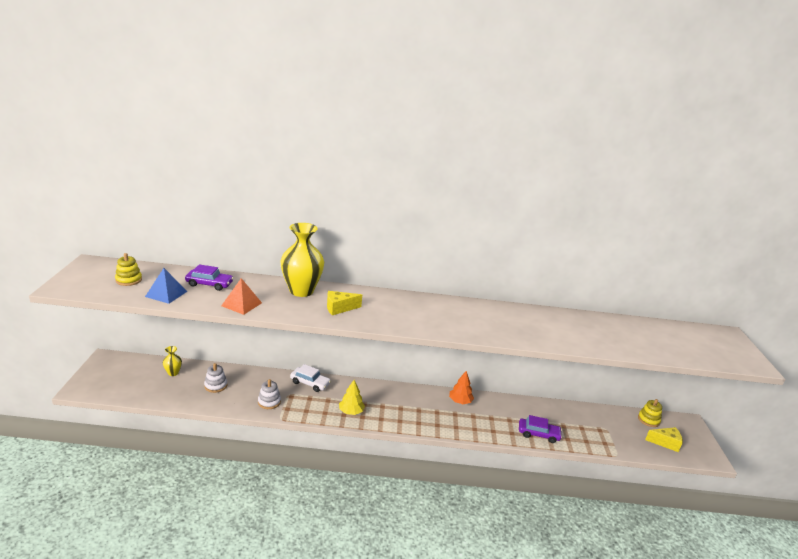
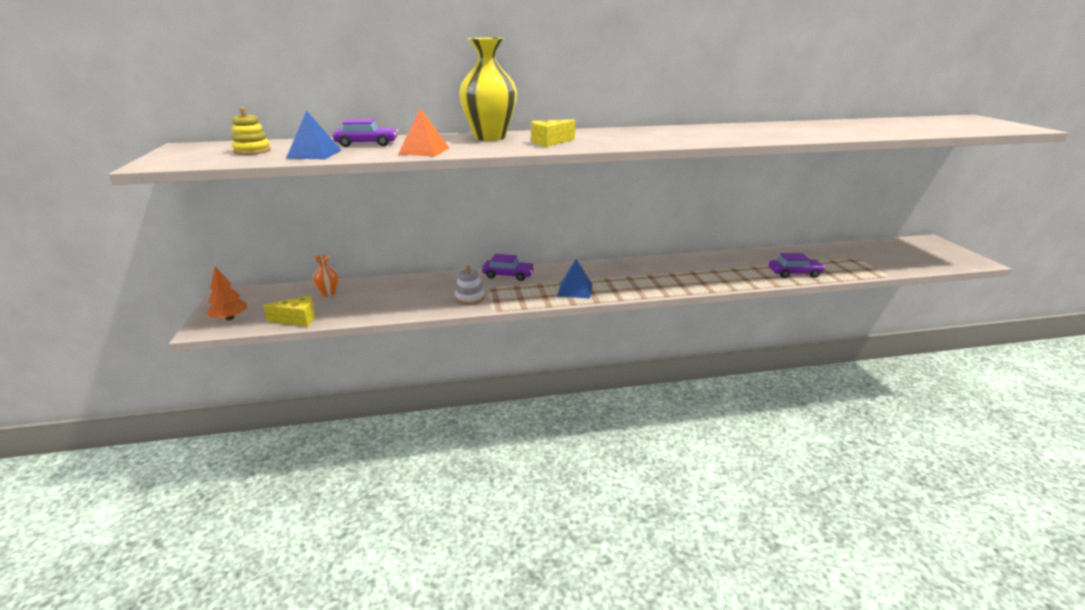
camera: 10 degrees left, 0 degrees up
yellow vase [163,346,182,376] -> orange vase [313,255,338,297]
white stacking toy [204,363,228,393] -> none
white car [290,364,331,392] -> purple car [482,254,535,281]
yellow tree [339,380,365,415] -> blue pyramid [557,259,592,299]
orange tree [449,371,474,404] -> orange tree moved to [207,267,247,320]
yellow stacking toy [638,399,662,427] -> none
yellow cheese [645,427,683,452] -> yellow cheese moved to [263,296,315,327]

